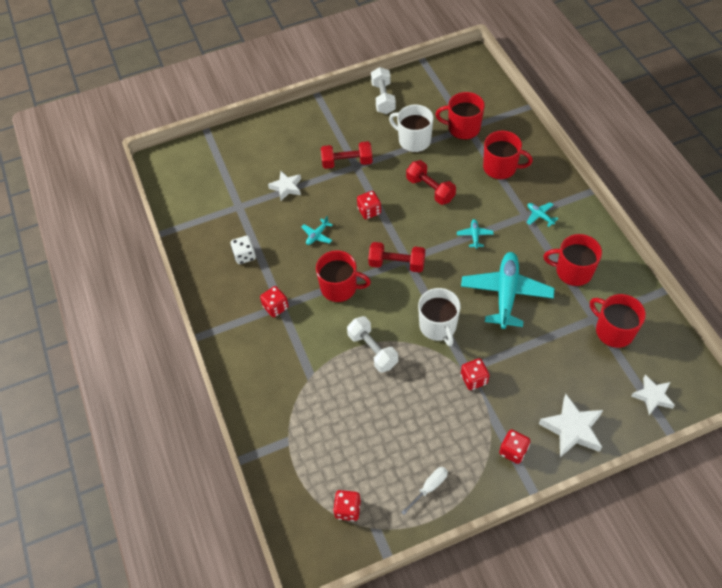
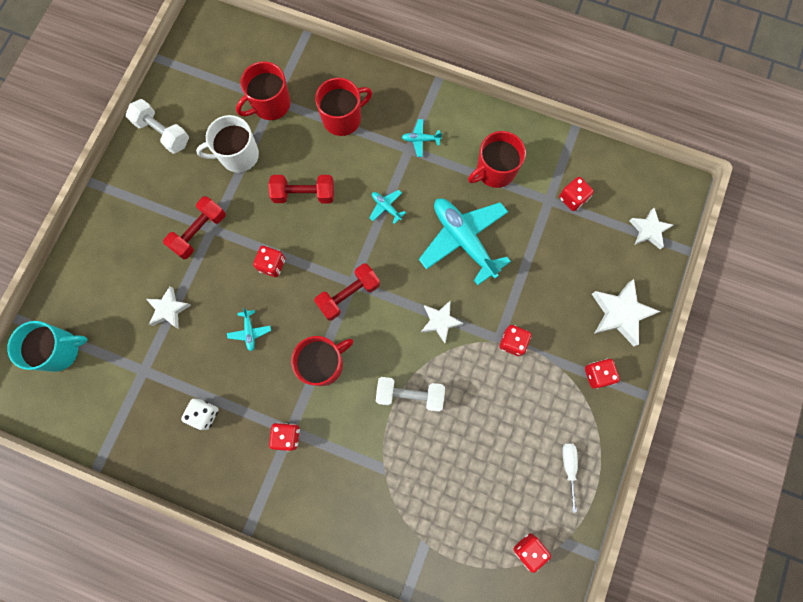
camera: 50 degrees left, 20 degrees up
white mug [418,288,461,346] -> white star [421,301,464,343]
red mug [590,294,646,348] -> red dice [559,177,594,211]
none -> turquoise mug [7,321,87,372]

